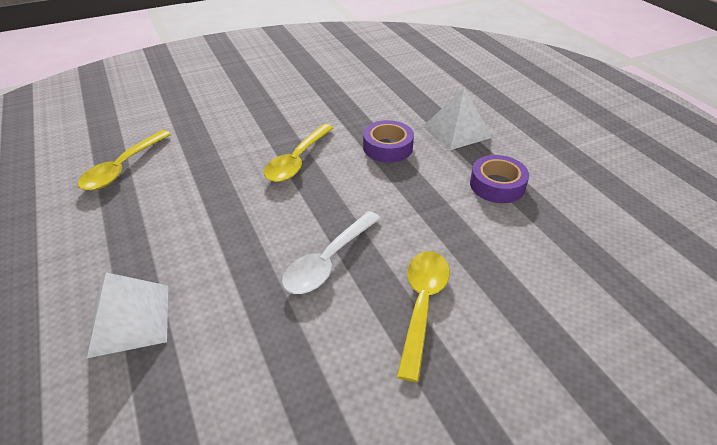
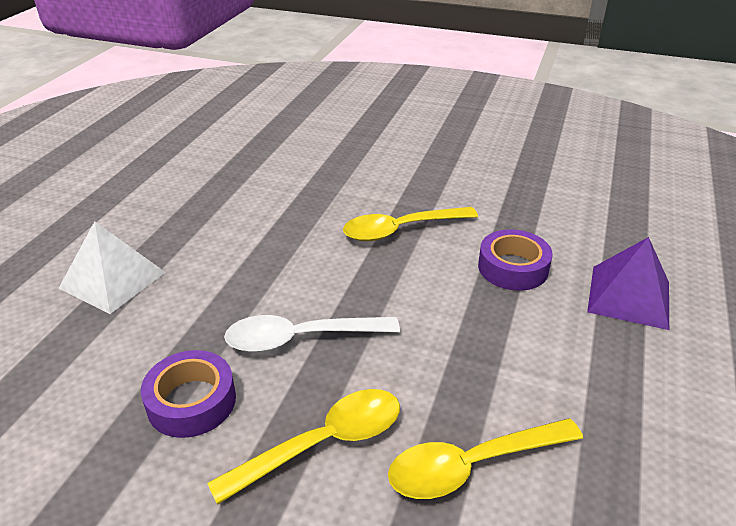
camera: 45 degrees right, 5 degrees down
yellow spoon [78,130,171,191] -> yellow spoon moved to [388,418,583,499]
white pyramid [424,88,492,150] -> purple pyramid [587,237,669,330]
purple tape [470,155,529,203] -> purple tape moved to [141,350,236,438]

